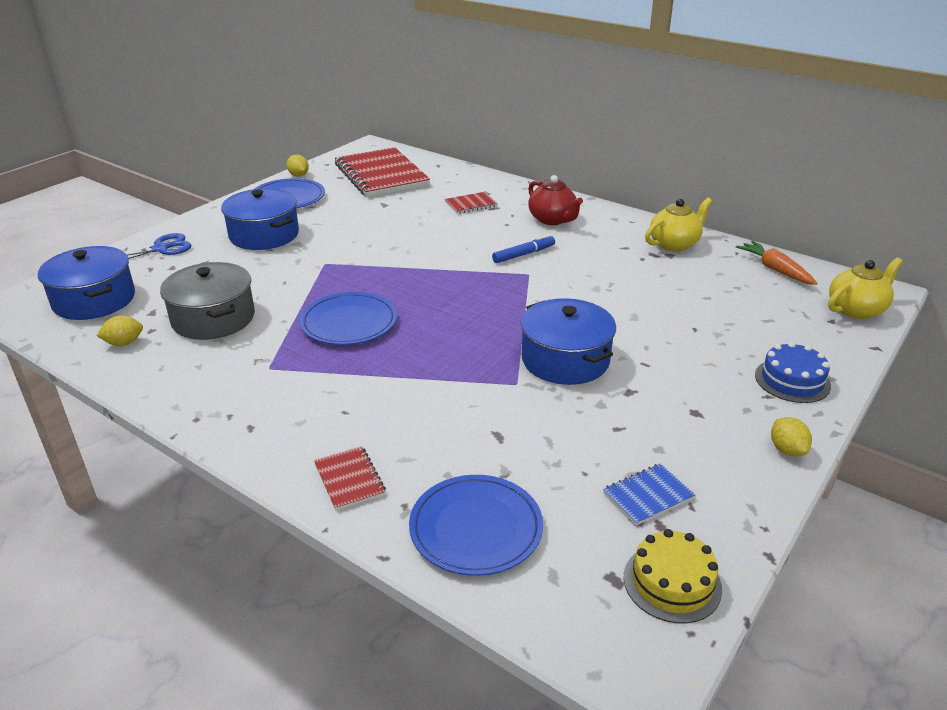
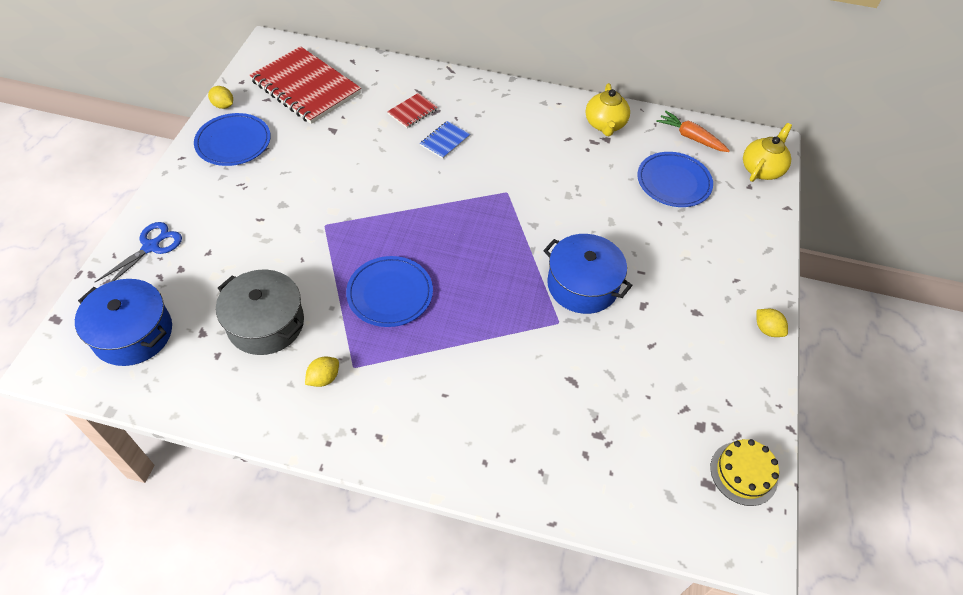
camera: 25 degrees left, 20 degrees up
yellow lemon [96,315,143,346] -> yellow lemon moved to [305,356,339,387]
blue pot [221,188,299,250] -> none
red notebook [314,446,386,510] -> none
blue plate [409,475,543,576] -> blue plate moved to [637,152,713,207]
blue marker [492,235,555,263] -> none
red teapot [528,175,583,225] -> none
blue notebook [603,463,696,526] -> blue notebook moved to [420,121,470,159]
yellow teapot [645,198,712,251] -> yellow teapot turned 150 degrees clockwise [586,83,630,136]
blue cake [755,342,831,403] -> none

